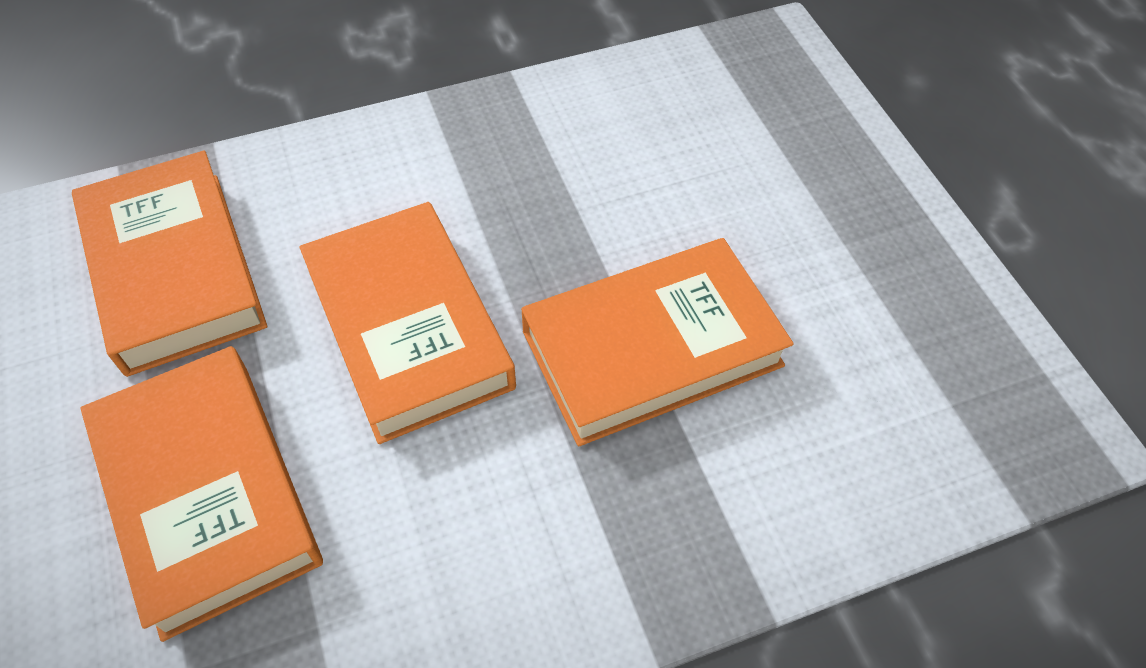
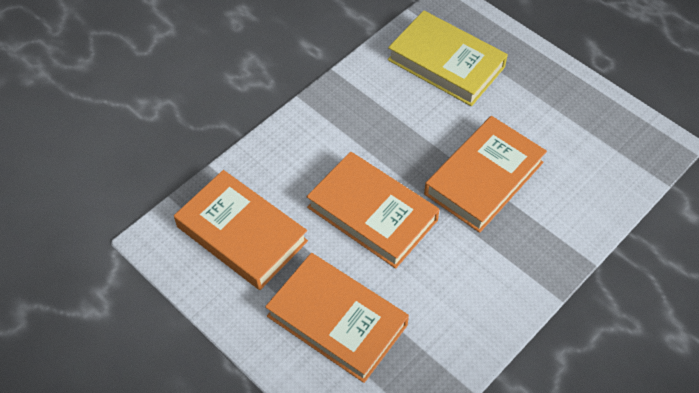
camera: 25 degrees left, 0 degrees up
none -> yellow book [388,10,508,106]

